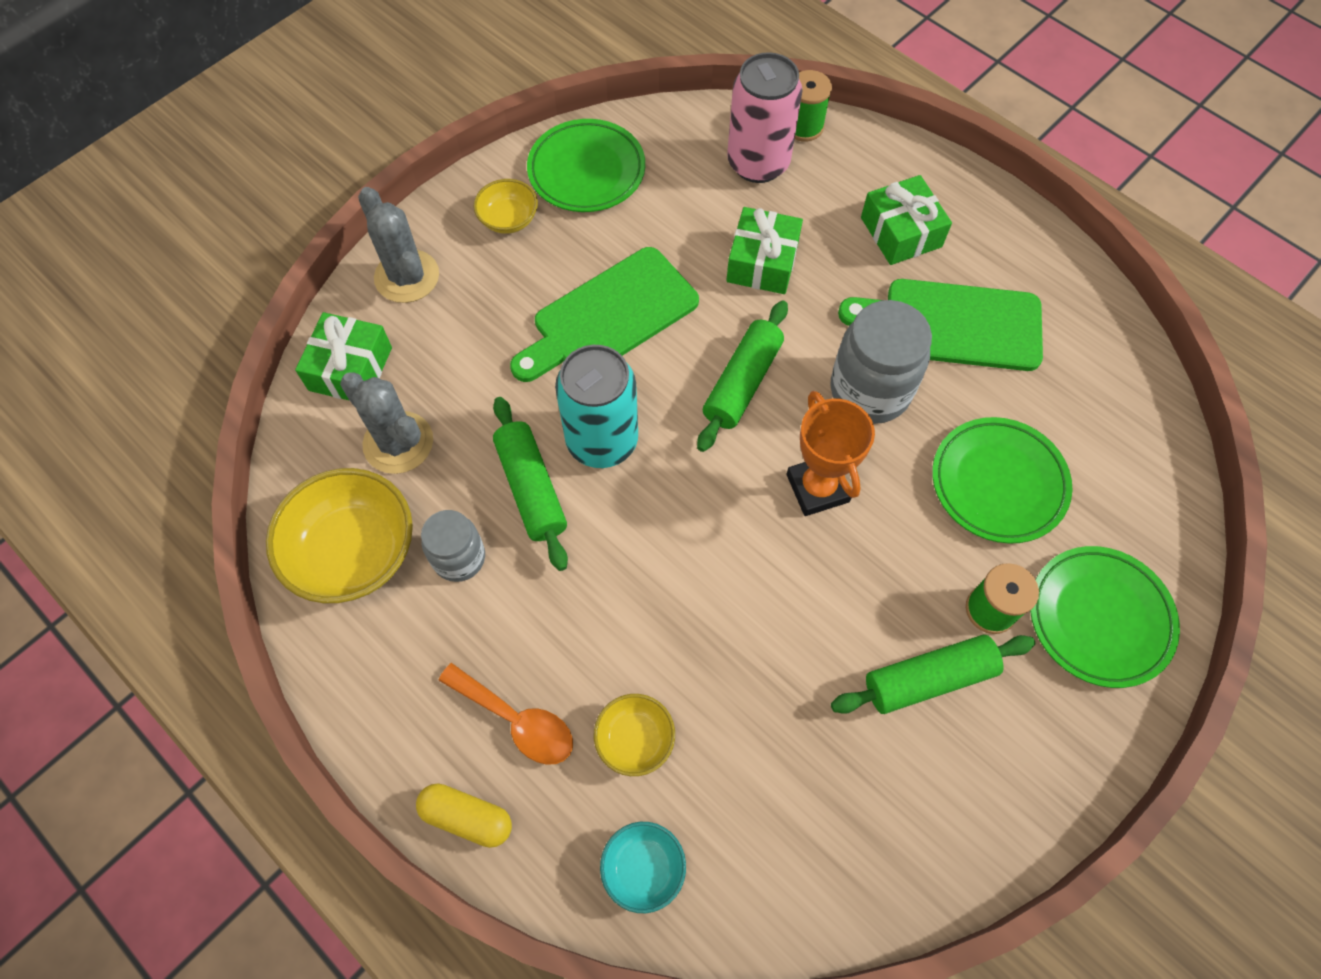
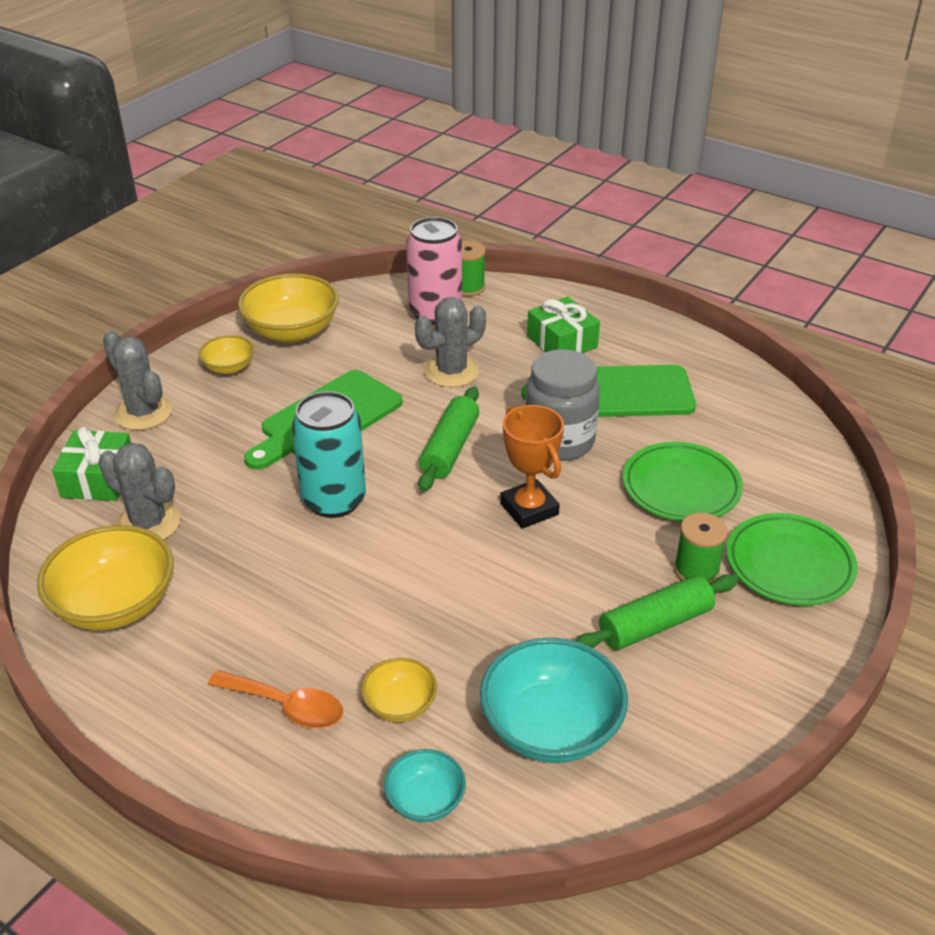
camera: 10 degrees left, 25 degrees down
yellow capsule [416,784,512,848] -> none
grey jar [421,510,485,582] -> none
green rolling pin [493,397,568,571] -> none
green plate [527,119,645,212] -> yellow bowl [238,273,339,343]
green gift [726,207,803,294] -> grey cactus [415,297,486,388]
none -> turquoise bowl [480,637,628,763]

